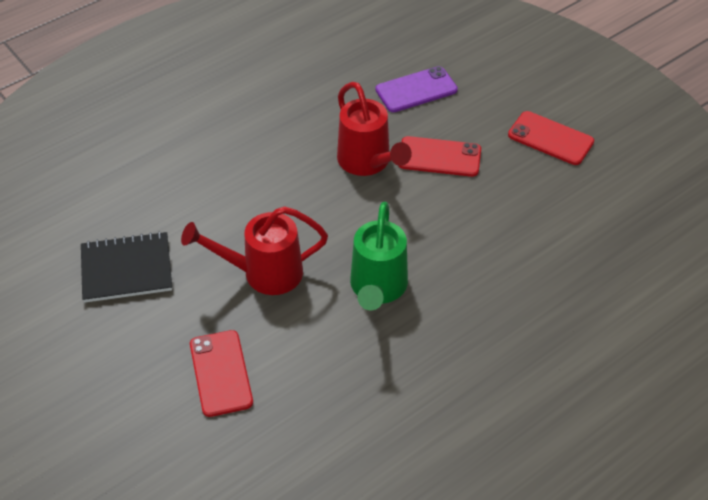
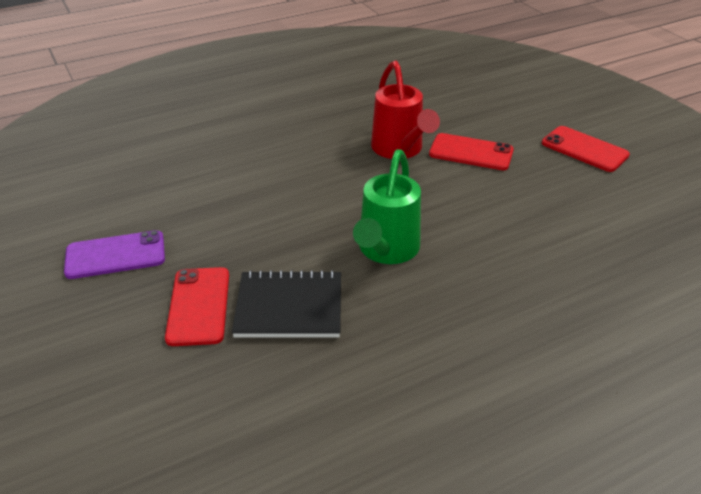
camera: 10 degrees right, 10 degrees down
black notebook [81,231,172,303] -> black notebook moved to [232,270,341,338]
red watering can [181,206,328,295] -> none
purple phone [375,66,458,112] -> purple phone moved to [64,230,165,279]

